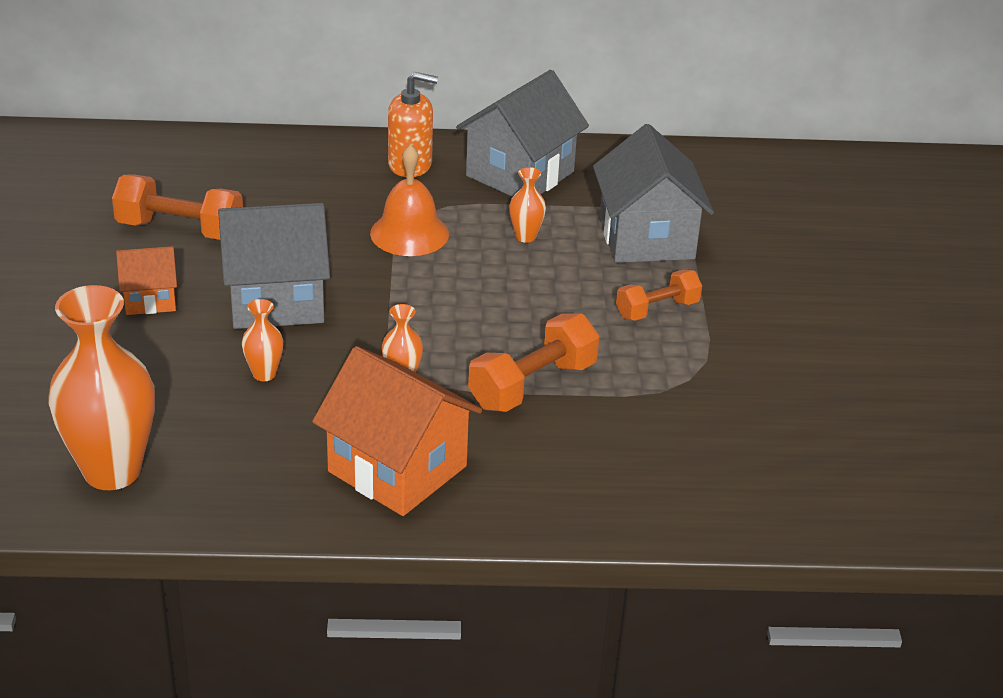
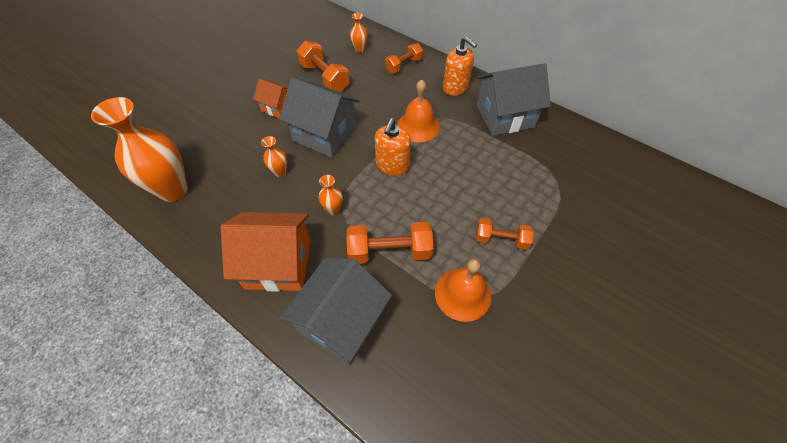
camera: 40 degrees right, 20 degrees up
orange house [312,346,482,516] -> orange house turned 75 degrees counterclockwise [221,212,311,292]
orange vase [509,167,546,243] -> orange vase moved to [350,13,368,53]
grey house [593,124,714,263] -> grey house moved to [280,258,392,365]
none -> orange soap dispenser [375,118,411,176]
none -> orange dumbbell [385,43,423,73]
none -> orange bell [435,259,491,322]

